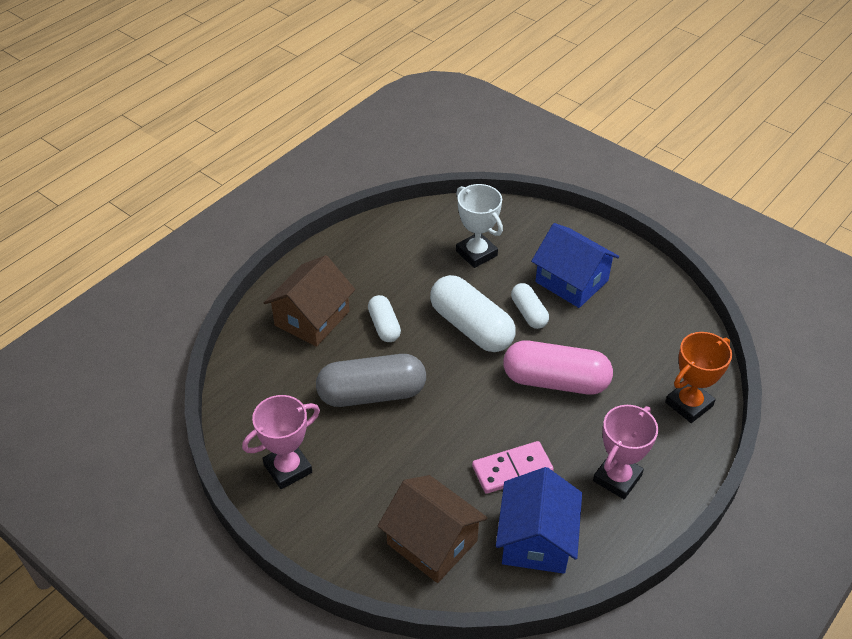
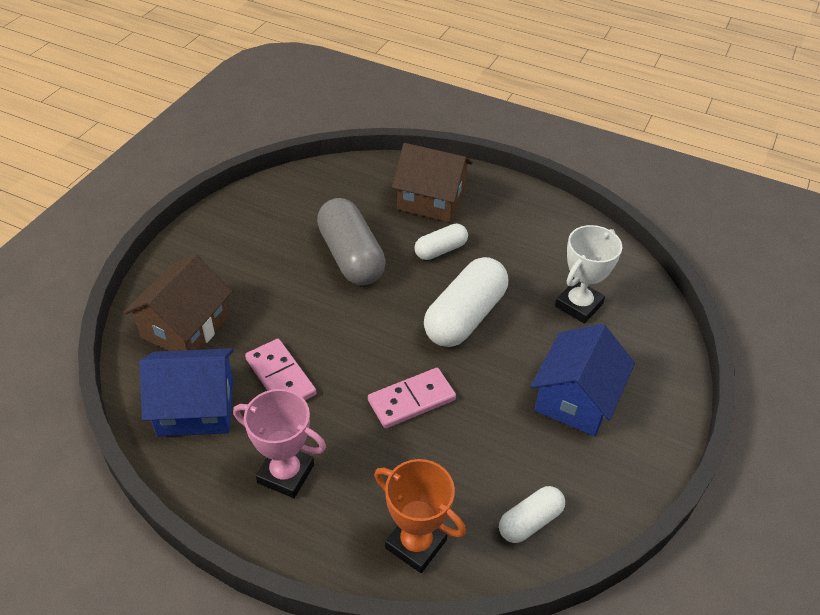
camera: 75 degrees right, 0 degrees up
pink trophy [242,395,320,489] -> none
pink capsule [503,341,613,395] -> pink domino [368,368,456,428]
white capsule [511,283,549,329] -> white capsule moved to [499,486,565,543]

